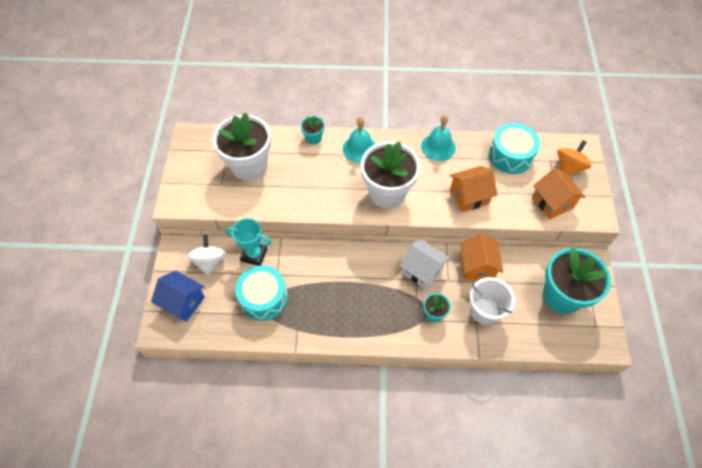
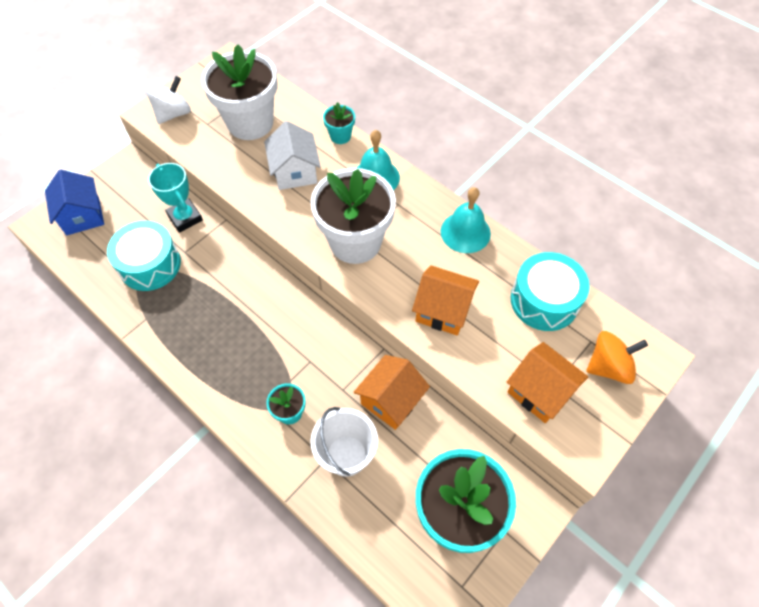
camera: 40 degrees right, 0 degrees up
white spinning top [187,235,226,275] -> white spinning top moved to [146,76,191,124]
white house [400,239,450,290] -> white house moved to [264,121,321,190]
orange house [532,168,585,219] -> orange house turned 60 degrees counterclockwise [507,342,588,423]

